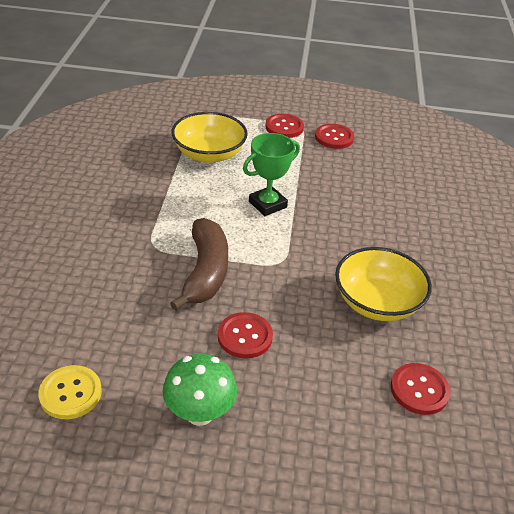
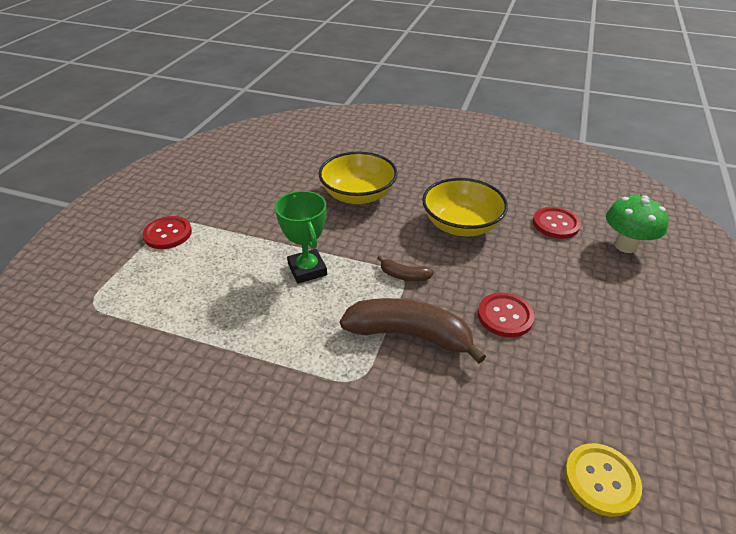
camera: 75 degrees left, 0 degrees up
green mushroom [163,354,237,426] -> green mushroom moved to [606,195,668,253]
yellow bowl [171,112,248,163] -> yellow bowl moved to [319,151,398,204]
red button [315,124,354,149] -> none
none -> brown banana [377,256,434,281]

